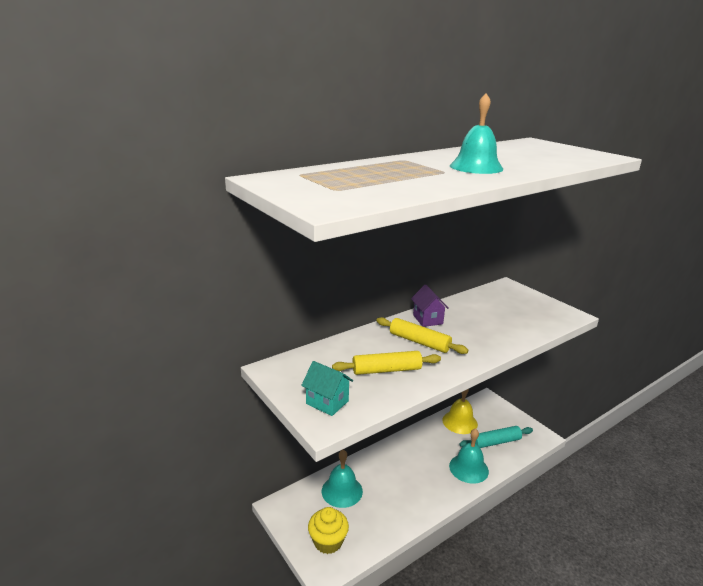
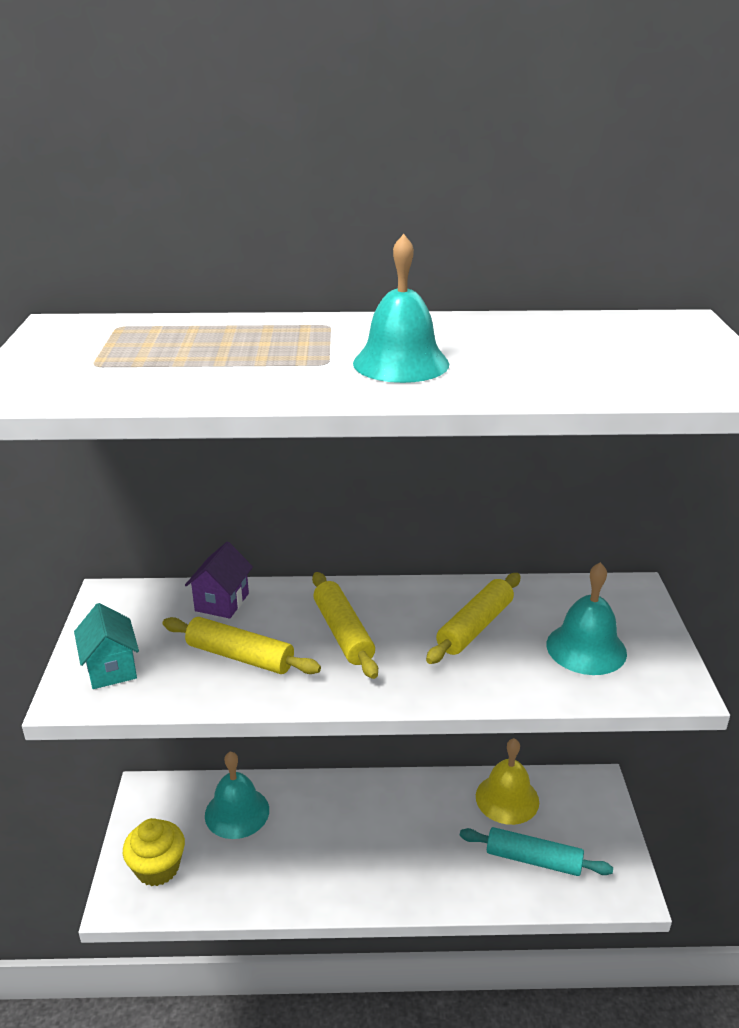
camera: 35 degrees right, 5 degrees up
purple house [411,285,449,327] -> purple house moved to [185,542,253,619]
turquoise bell [449,428,489,484] -> turquoise bell moved to [547,562,627,675]
none -> yellow rolling pin [426,573,520,664]

